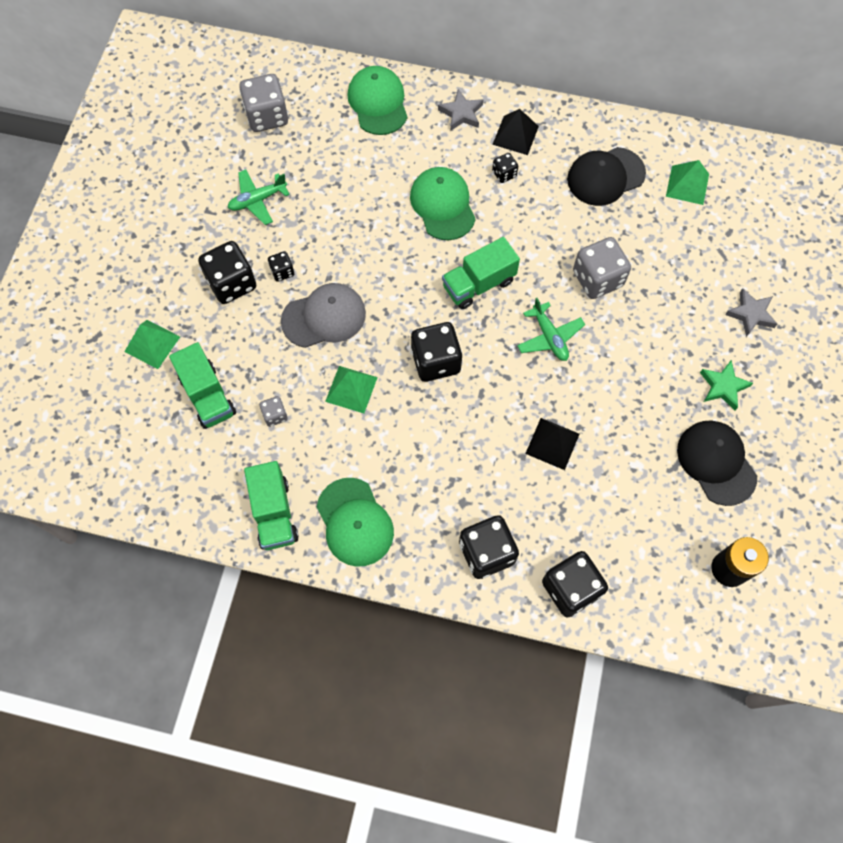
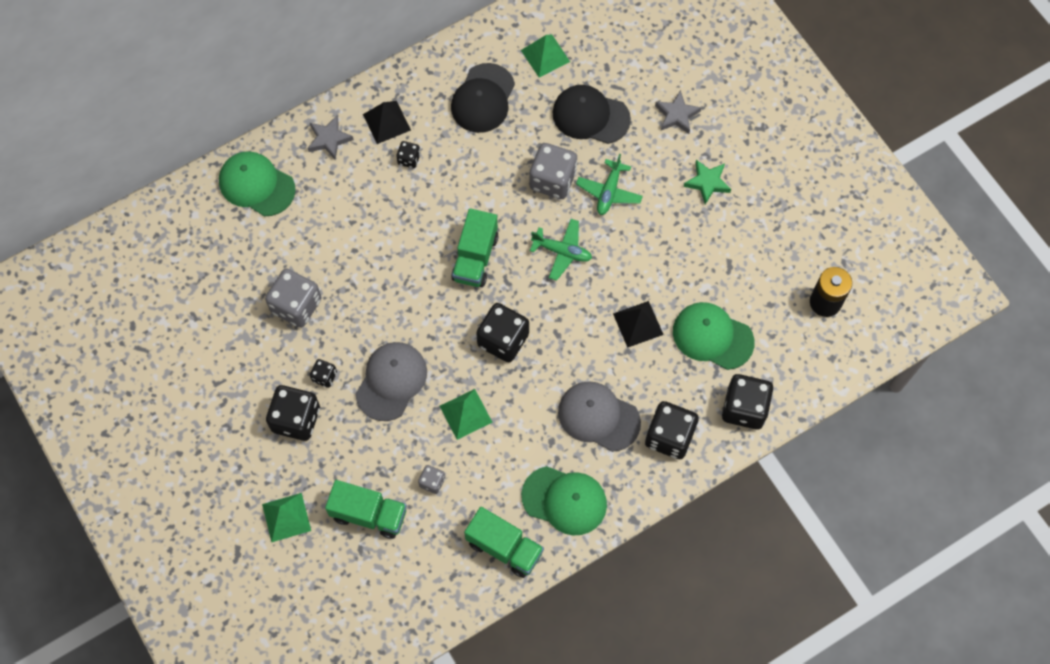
camera: 45 degrees left, 0 degrees up
green plane [228,170,290,225] -> green plane moved to [576,154,643,215]
grey dice [239,74,288,132] -> grey dice moved to [265,268,321,328]
green cap [410,167,476,240] -> green cap moved to [673,302,755,370]
black cap [677,420,757,506] -> black cap moved to [553,85,631,144]
none -> grey cap [558,381,641,452]

